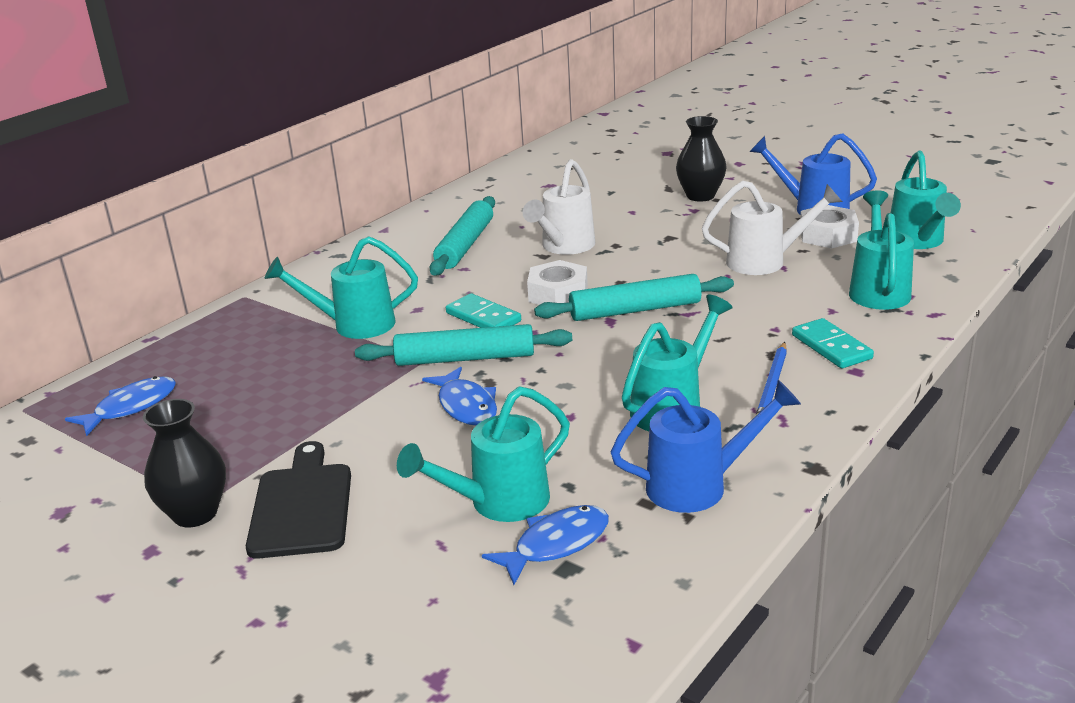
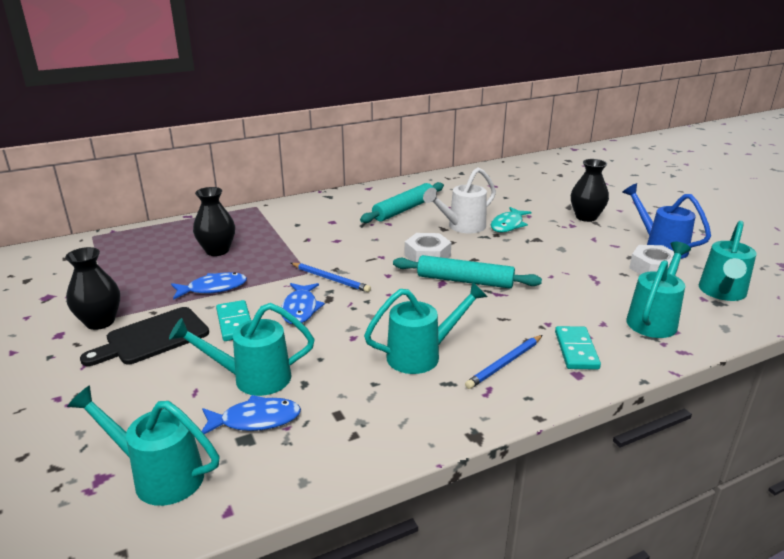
camera: 25 degrees right, 0 degrees up
blue fish [65,376,176,436] -> blue fish moved to [171,272,247,300]
black cutting board [246,441,351,559] -> black cutting board turned 150 degrees counterclockwise [80,307,209,366]
turquoise watering can [265,236,418,339] -> turquoise watering can moved to [67,385,219,506]
turquoise rolling pin [355,324,572,366] -> blue pencil [291,263,371,292]
turquoise domino [446,293,521,328] -> turquoise domino moved to [216,300,251,341]
blue watering can [611,380,801,513] -> none
white watering can [702,181,842,275] -> none
none -> black vase [193,187,235,256]
none -> turquoise fish [491,207,531,233]

